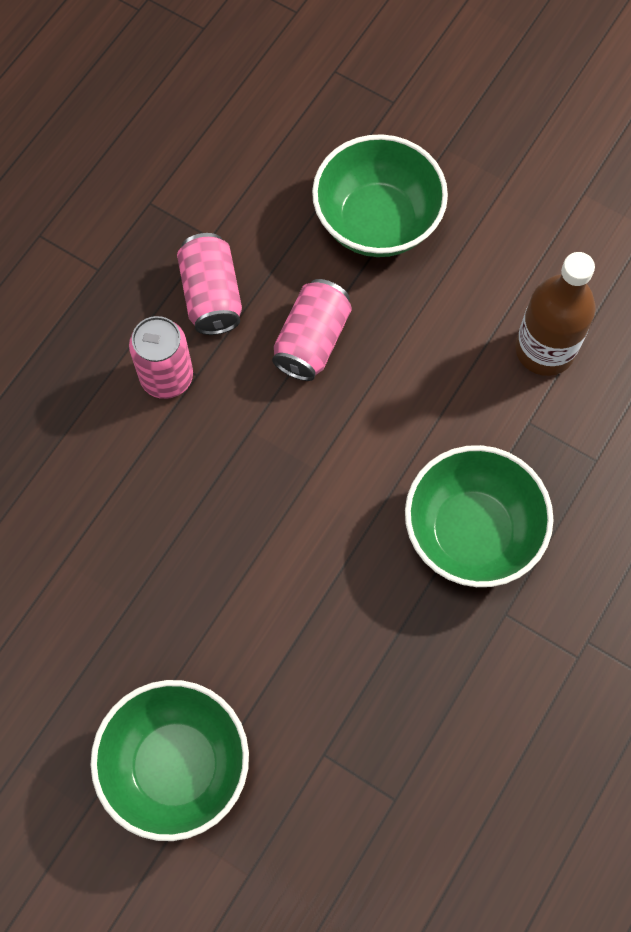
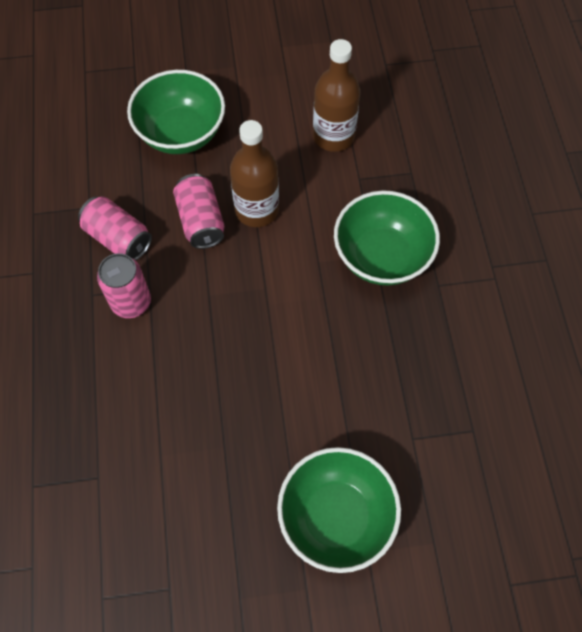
camera: 40 degrees left, 5 degrees down
none -> brown bottle [230,120,279,227]

